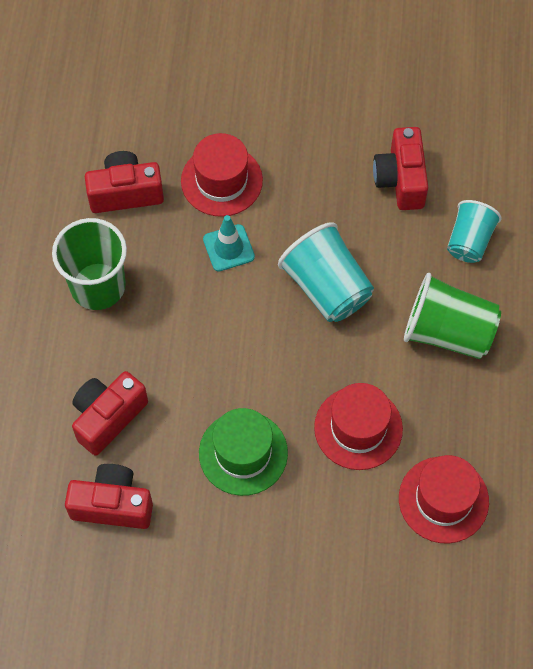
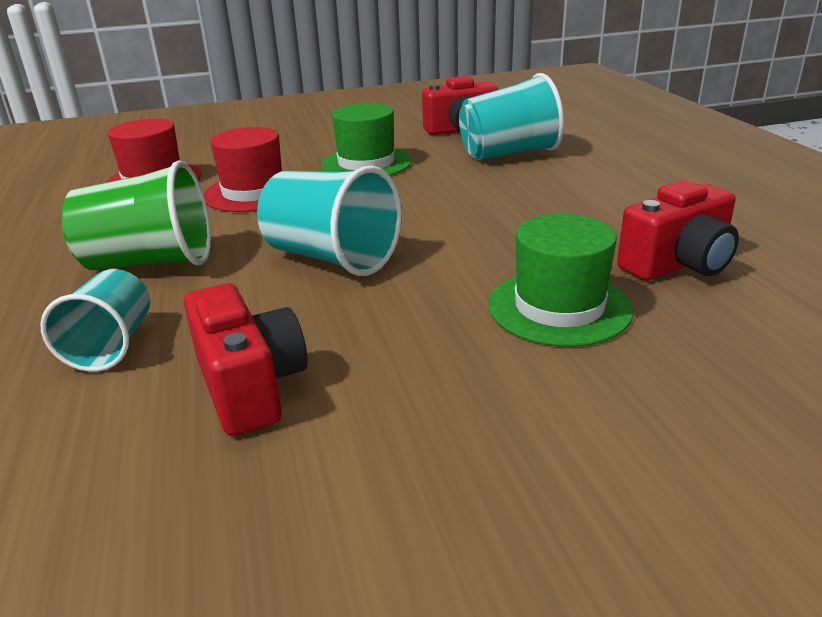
camera: 160 degrees right, 35 degrees down
green cup [52,218,127,310] -> none
red camera [72,371,148,456] -> turquoise cup [459,73,564,160]
red hat [181,133,263,217] -> green hat [489,214,633,347]
turquoise traffic cone [203,215,255,272] -> none

